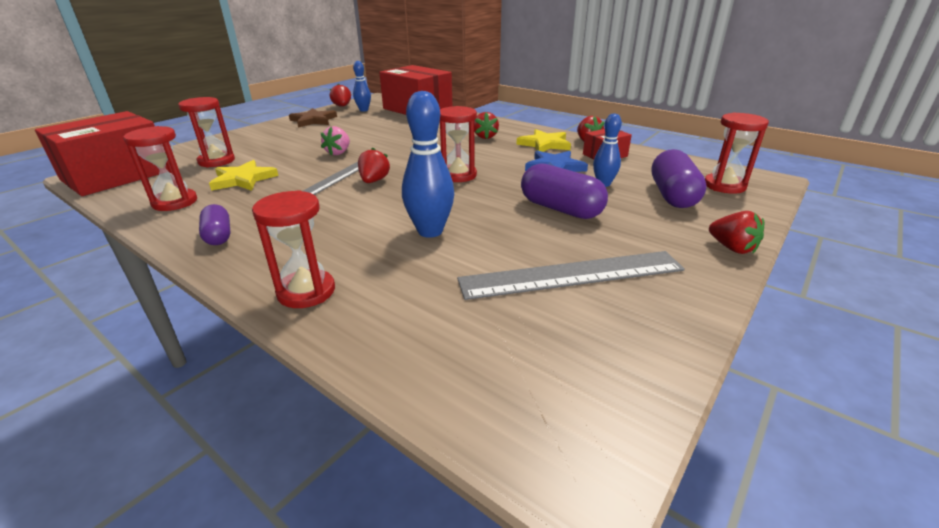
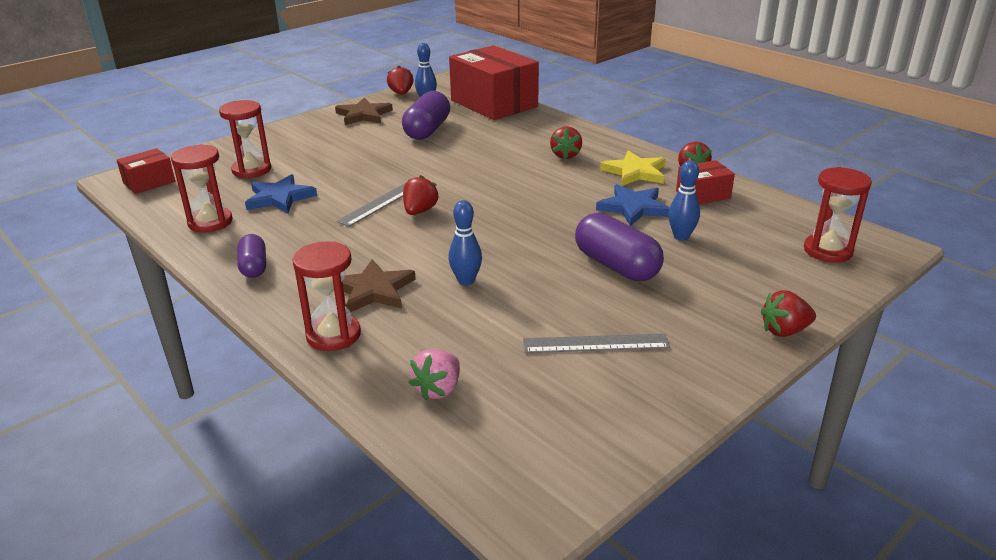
camera: 10 degrees right, 0 degrees up
red box [35,111,169,196] -> red box [117,148,175,194], size x0.47
yellow star [209,160,279,191] -> blue star [245,174,317,213]
pink strawberry [321,126,350,156] -> pink strawberry moved to [409,349,460,400]
blue bowling pin [402,91,454,238] -> blue bowling pin [448,200,482,285], size x0.62
red hourglass [440,106,477,182] -> none
grey ruler [457,251,685,300] -> grey ruler [523,334,670,353], size x0.62
purple capsule [652,149,707,208] -> purple capsule moved to [402,91,450,140]
red strawberry [709,211,764,254] -> red strawberry turned 105 degrees clockwise [761,290,816,337]
none -> brown star [342,259,416,312]

